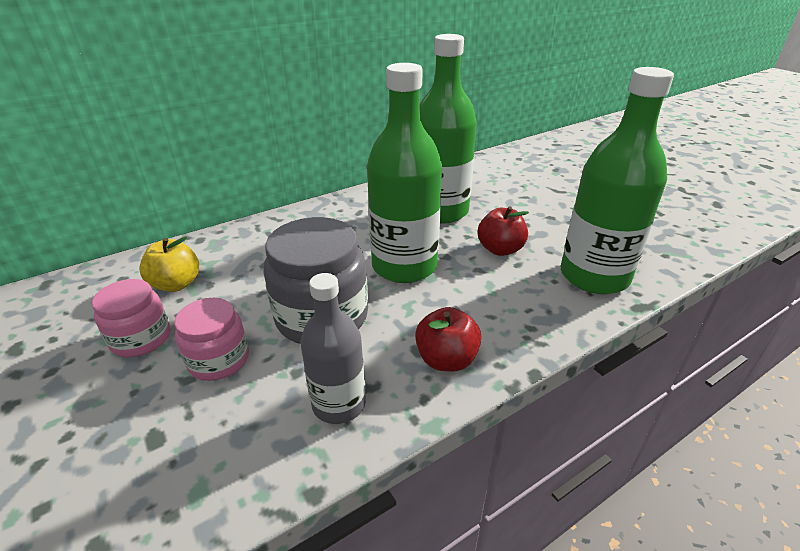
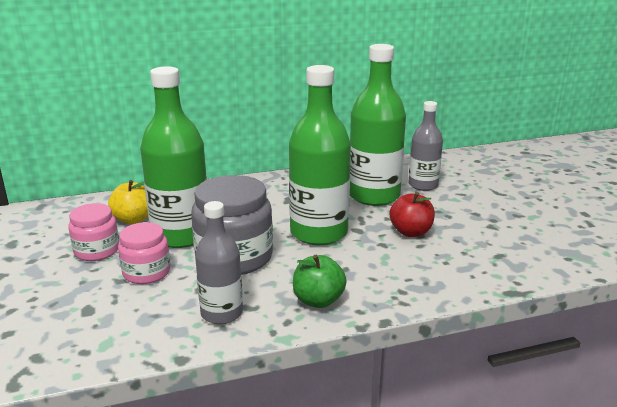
camera: 15 degrees right, 10 degrees down
red apple [415,307,482,372] -> green apple [293,255,347,308]
green bottle [561,67,674,294] -> green bottle moved to [140,66,207,248]
none -> grey bottle [409,101,443,191]

